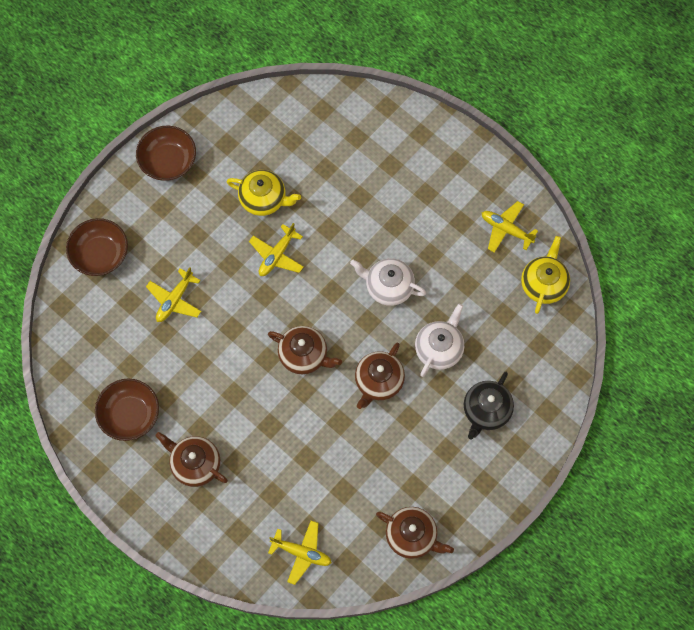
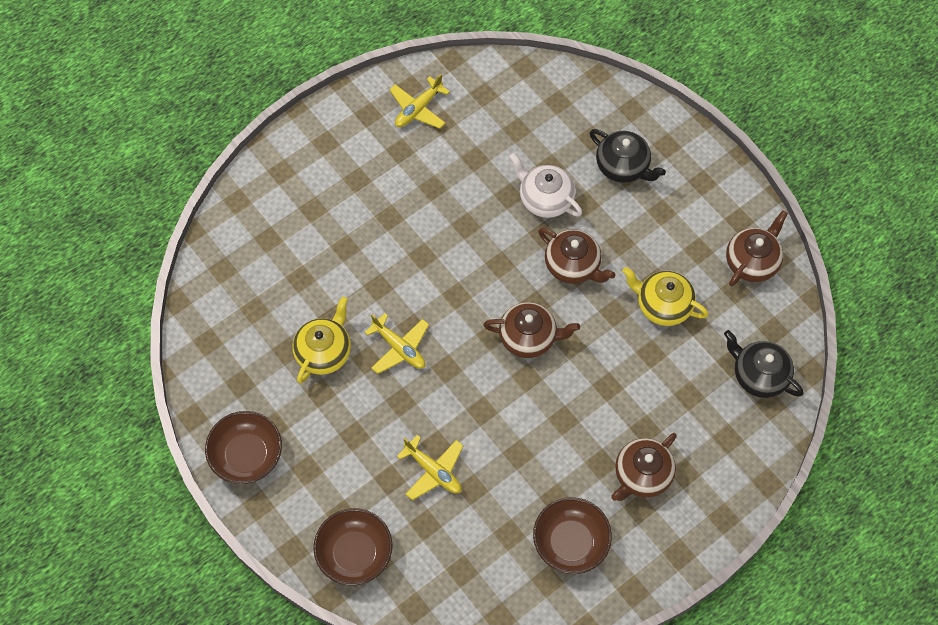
camera: 80 degrees left, 5 degrees down
brown teapot [268,326,342,374] -> brown teapot turned 60 degrees clockwise [483,302,580,358]
yellow plane [268,521,332,585] -> black teapot [724,330,803,398]
white teapot [350,258,426,306] -> none
yellow teapot [521,236,570,314] -> yellow teapot moved to [622,267,709,326]

